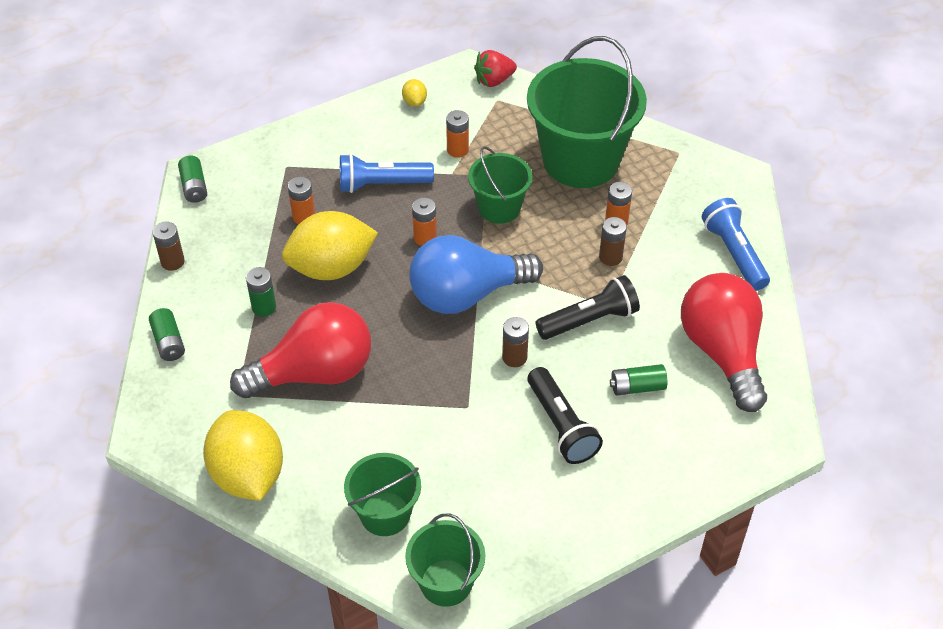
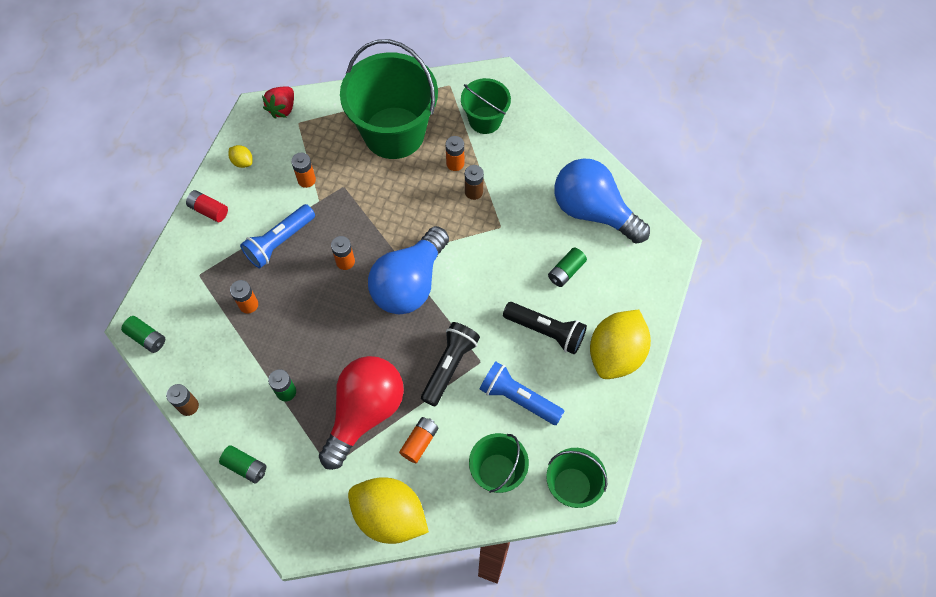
camera: 40 degrees left, 15 degrees up
yellow lemon [282,211,378,280] -> yellow lemon moved to [590,310,651,379]
green bucket [468,146,532,224] -> green bucket moved to [461,78,511,134]
brown battery [502,317,529,367] -> none
black flashlight [535,275,640,340] -> black flashlight moved to [421,322,480,406]
red light bulb [681,273,767,412] -> blue light bulb [554,158,650,244]
blue flashlight [702,198,770,290] -> blue flashlight moved to [480,361,564,425]
none -> red battery [186,190,228,222]
none -> orange battery [399,417,439,463]

